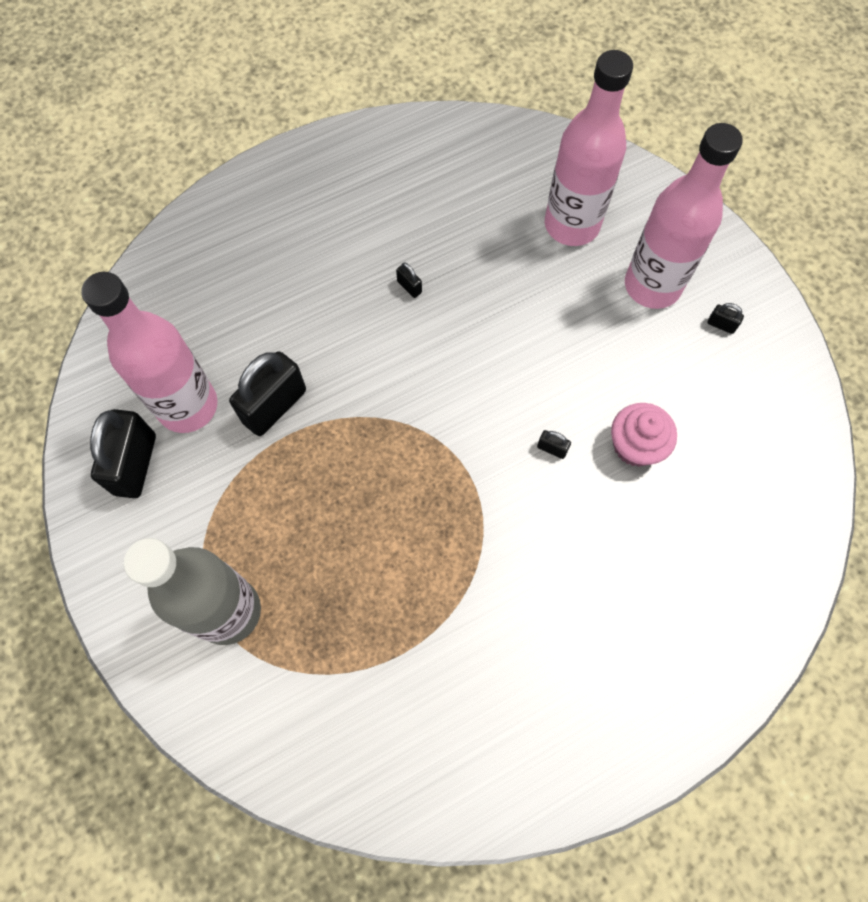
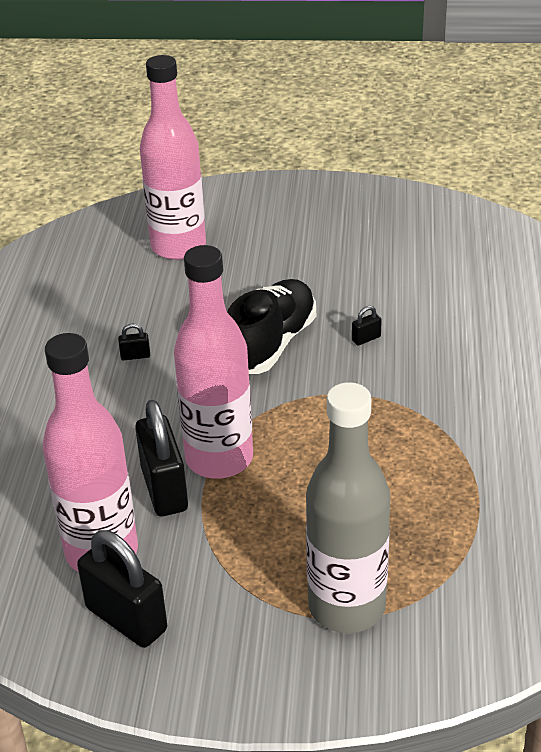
camera: 55 degrees left, 30 degrees down
pink cupcake [611,403,677,467] -> none
pink bottle [625,123,743,309] -> pink bottle moved to [174,245,253,479]
black padlock [708,303,744,334] -> none
none -> black shoe [227,279,316,374]

